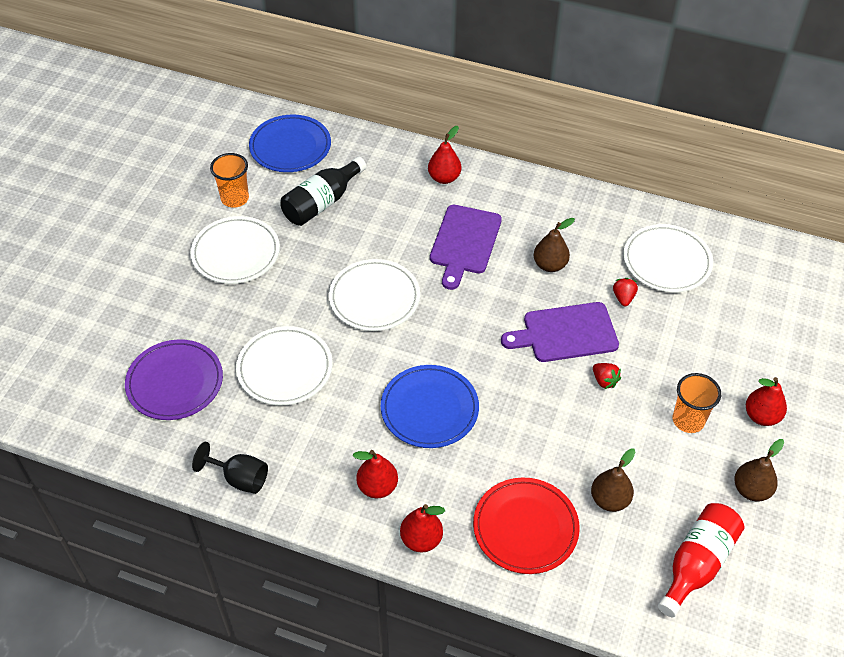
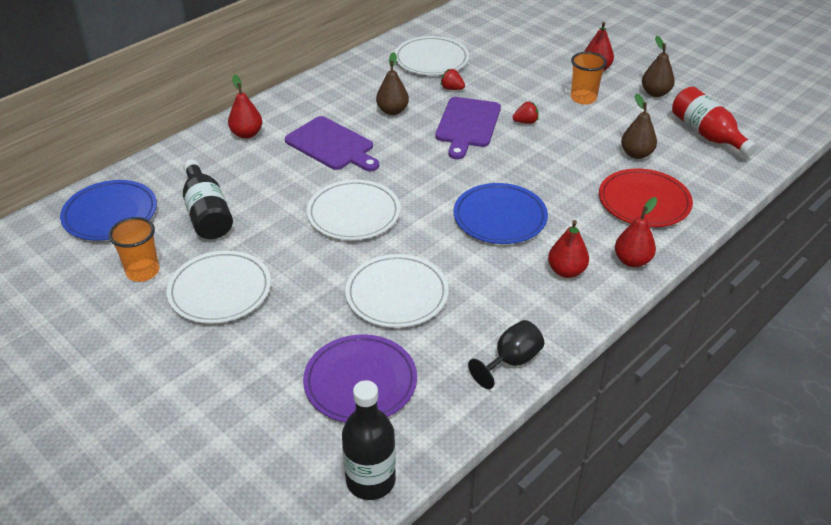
camera: 65 degrees left, 10 degrees down
none -> black bottle [342,380,396,500]

